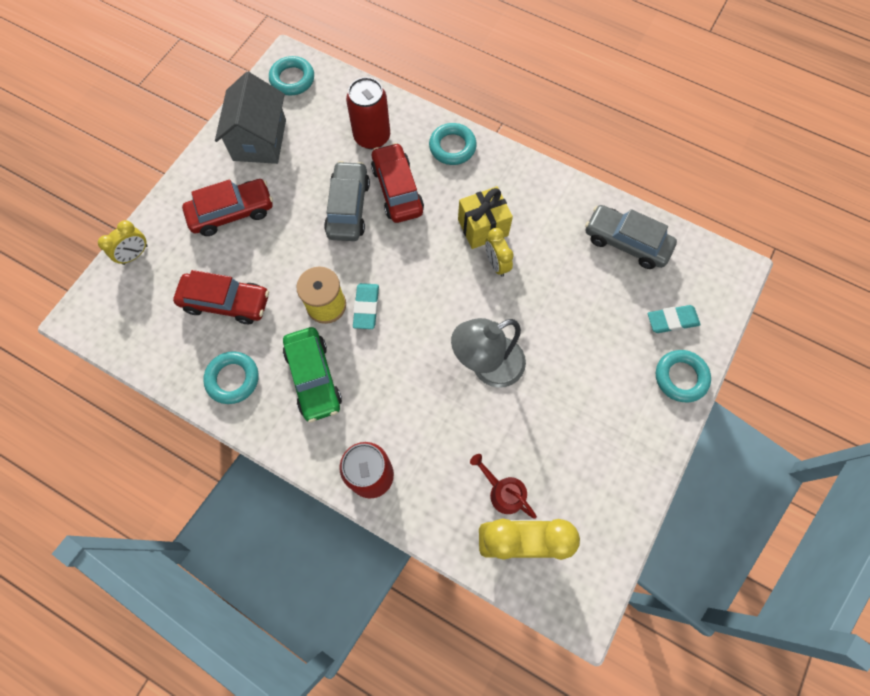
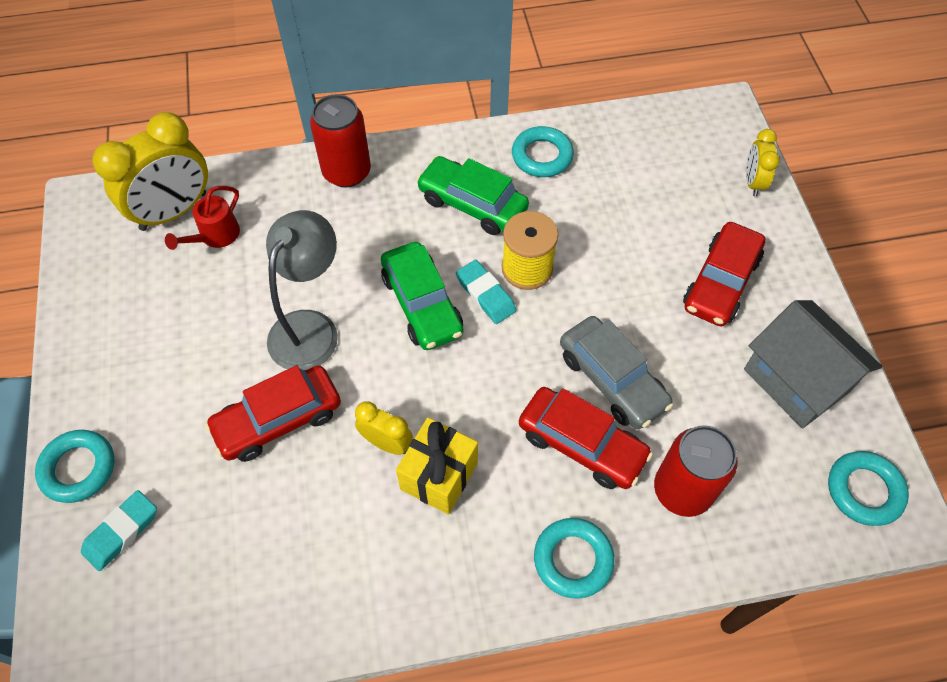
camera: 140 degrees right, 10 degrees down
red car [173,270,269,324] -> red car moved to [205,365,341,462]
red watering can [470,454,537,519] -> red watering can turned 120 degrees clockwise [165,186,240,250]
grey car [585,205,677,269] -> none
none -> green car [381,242,463,350]

